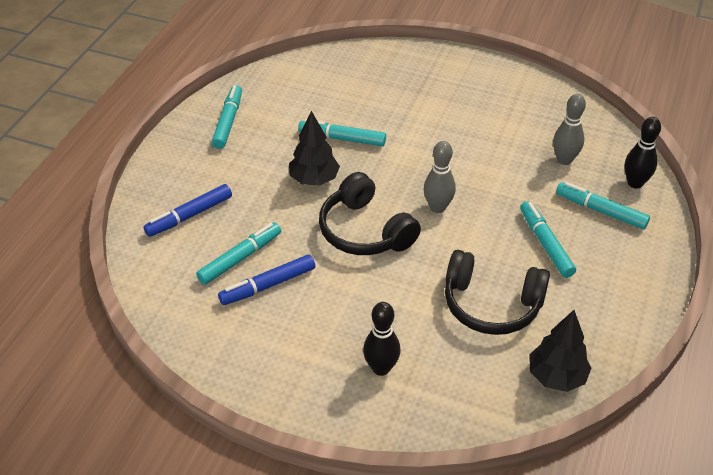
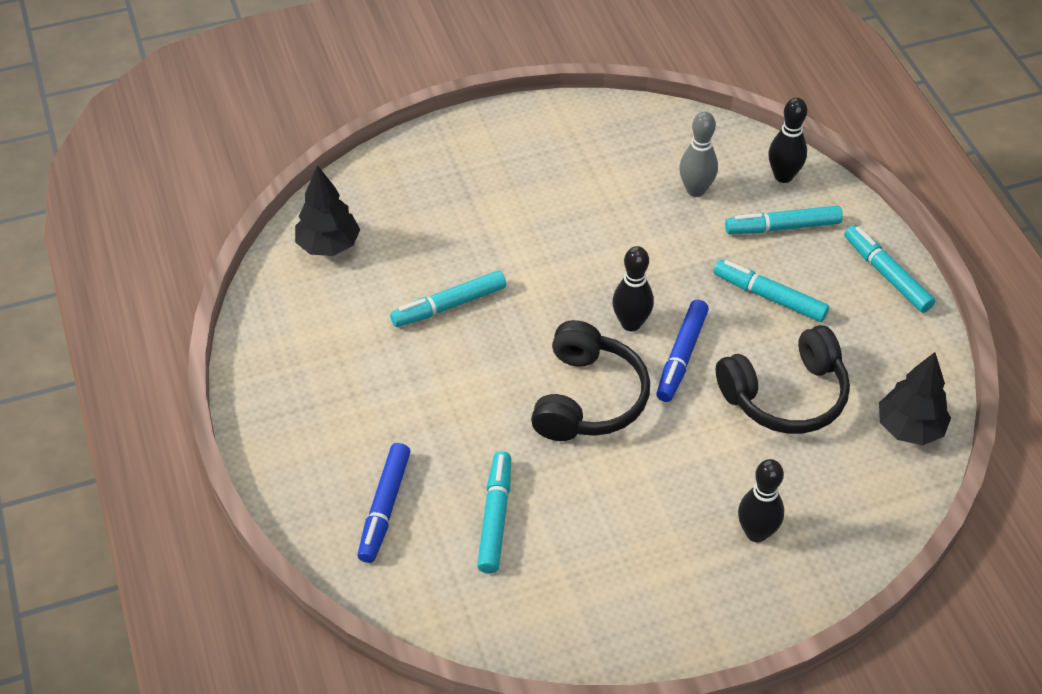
camera: 40 degrees left, 5 degrees up
turquoise marker [212,85,242,149] -> turquoise marker moved to [844,225,935,313]
blue marker [218,254,315,305] -> blue marker moved to [656,300,709,402]
black tree [289,111,340,185] -> black tree moved to [295,165,360,256]
black headphones [319,172,421,255] -> black headphones turned 90 degrees counterclockwise [531,320,650,441]
grey bowling pin [424,141,456,213] -> black bowling pin [612,246,654,331]

